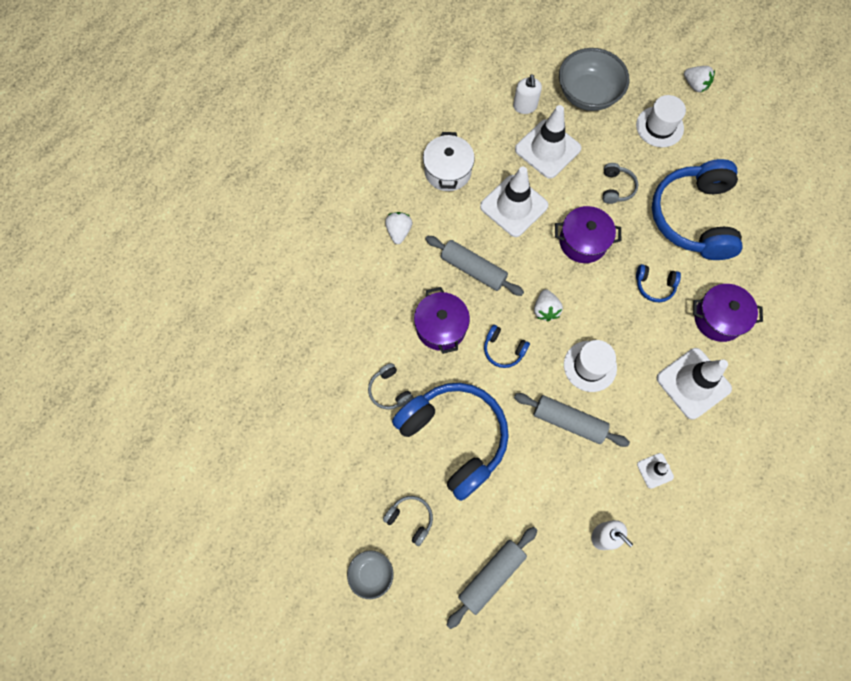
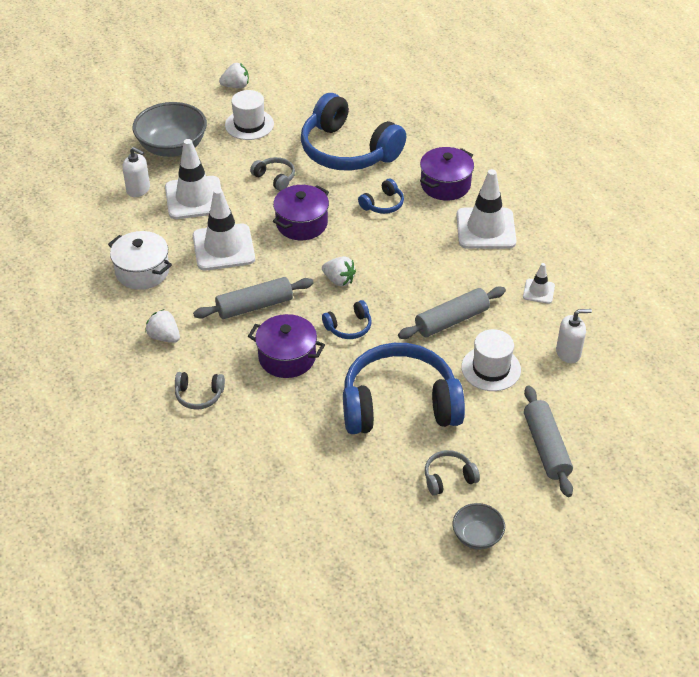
camera: 55 degrees left, 25 degrees down
grey headphones [368,363,414,410] -> grey headphones moved to [175,372,225,410]
white hat [564,340,617,392] -> white hat moved to [461,329,521,391]

